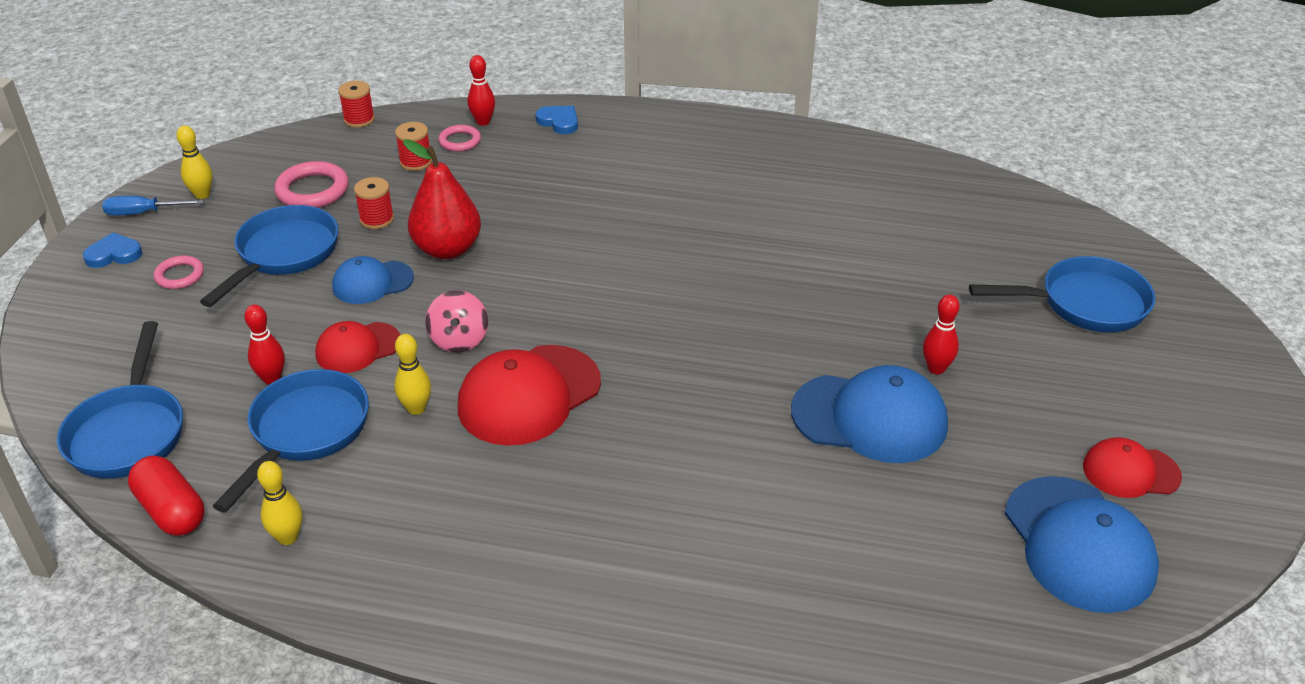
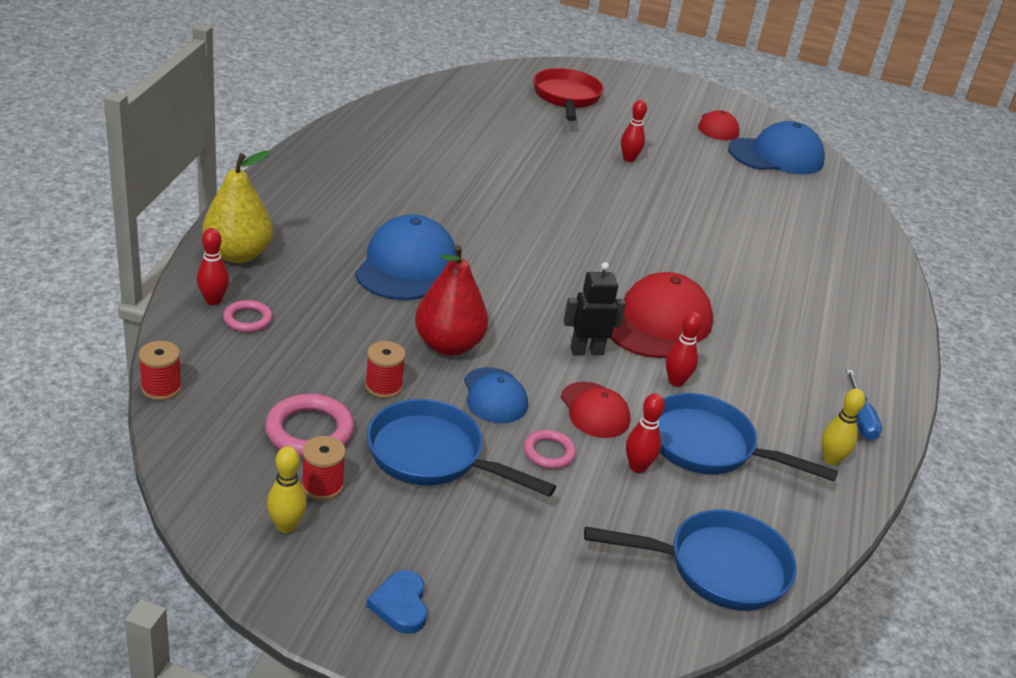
camera: 90 degrees left, 5 degrees down
blue screwdriver [102,196,204,215] -> blue screwdriver moved to [846,370,882,440]
red capsule [128,455,204,536] -> none
pink ring [154,255,204,289] -> pink ring moved to [524,430,576,469]
yellow bowling pin [394,334,431,415] -> red bowling pin [666,312,702,387]
red spool [395,122,432,171] -> red spool moved to [302,436,346,500]
pink spinning top [426,290,488,353] -> black robot [564,262,626,355]
red cap [458,345,601,446] -> red cap turned 105 degrees counterclockwise [610,272,713,358]
blue heart [536,106,578,134] -> yellow pear [203,150,273,263]
blue cap [791,365,948,463] -> blue cap moved to [355,214,457,300]
blue pan [969,256,1155,332] -> red pan [533,68,604,121]

